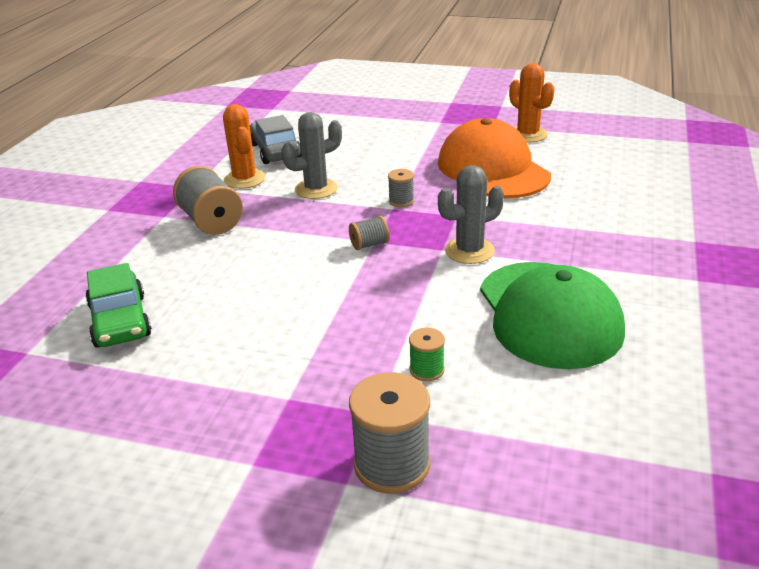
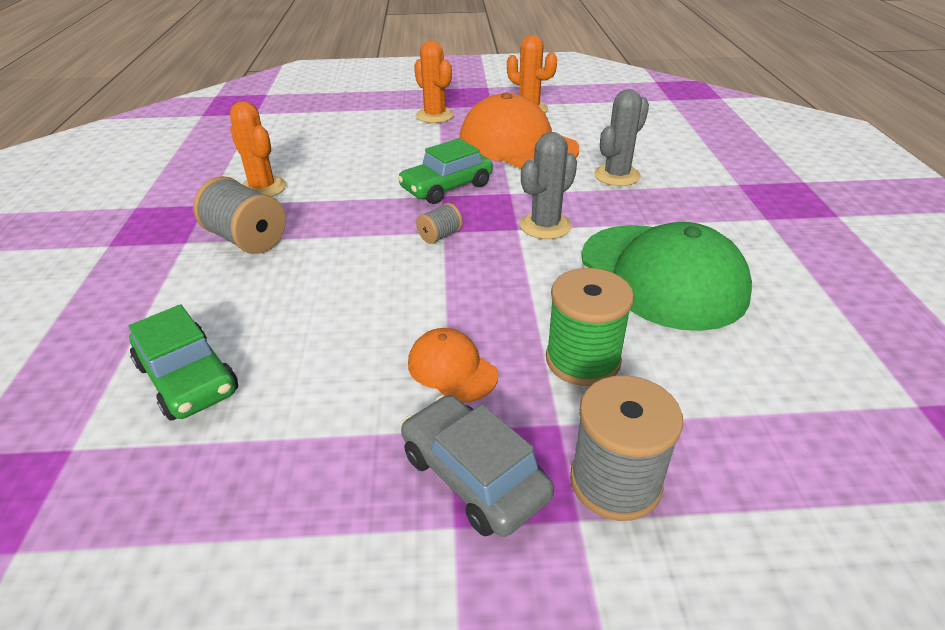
camera: 20 degrees left, 5 degrees up
grey car [250,115,301,164] -> grey car moved to [401,395,554,537]
grey cactus [281,112,342,199] -> grey cactus moved to [594,89,649,186]
grey spool [388,169,414,207] -> green car [397,138,493,204]
green spool [409,328,445,381] -> green spool [546,268,634,386], size x1.91
none -> orange cap [408,328,498,403]
none -> orange cactus [414,40,454,123]

